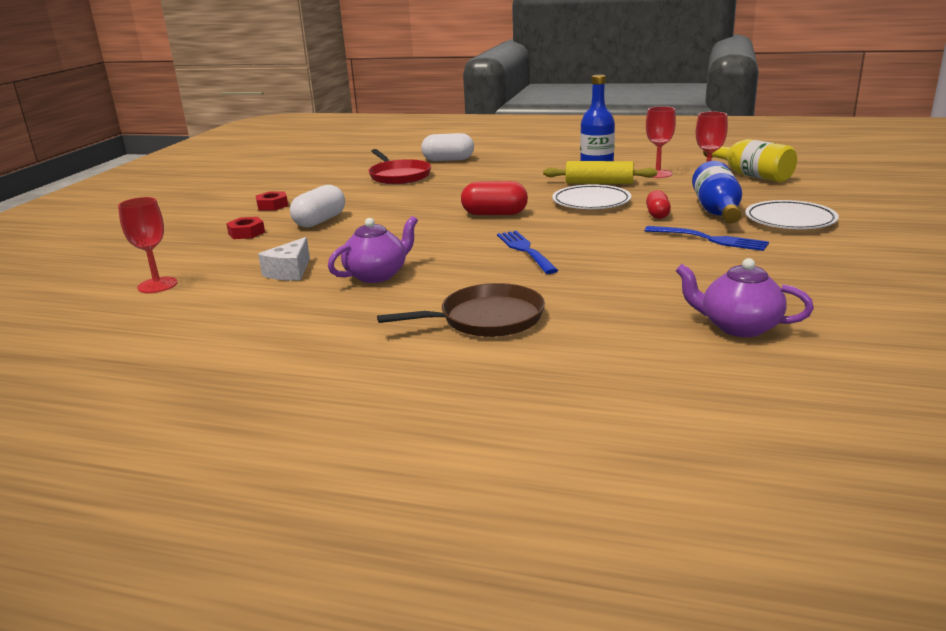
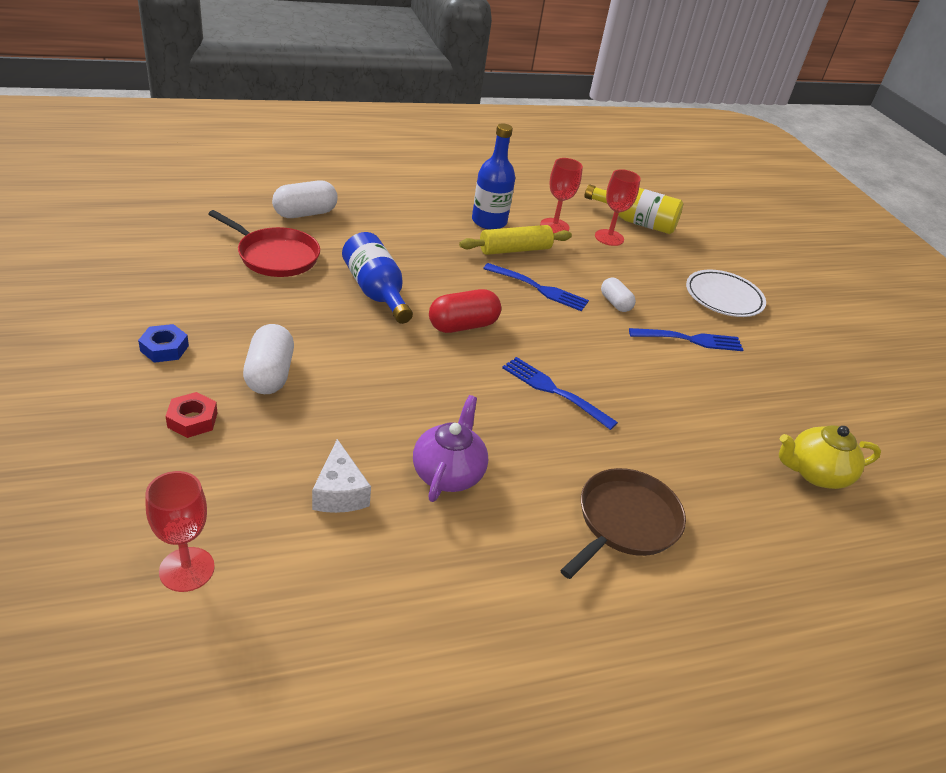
camera: 40 degrees left, 15 degrees up
red nut [256,191,288,211] -> blue nut [138,324,189,363]
white plate [552,184,632,209] -> blue fork [483,263,589,311]
red capsule [646,190,671,219] -> white capsule [601,278,636,312]
purple teapot [676,258,814,337] -> yellow teapot [779,425,881,489]
blue bottle [692,161,742,223] -> blue bottle moved to [342,232,413,324]

